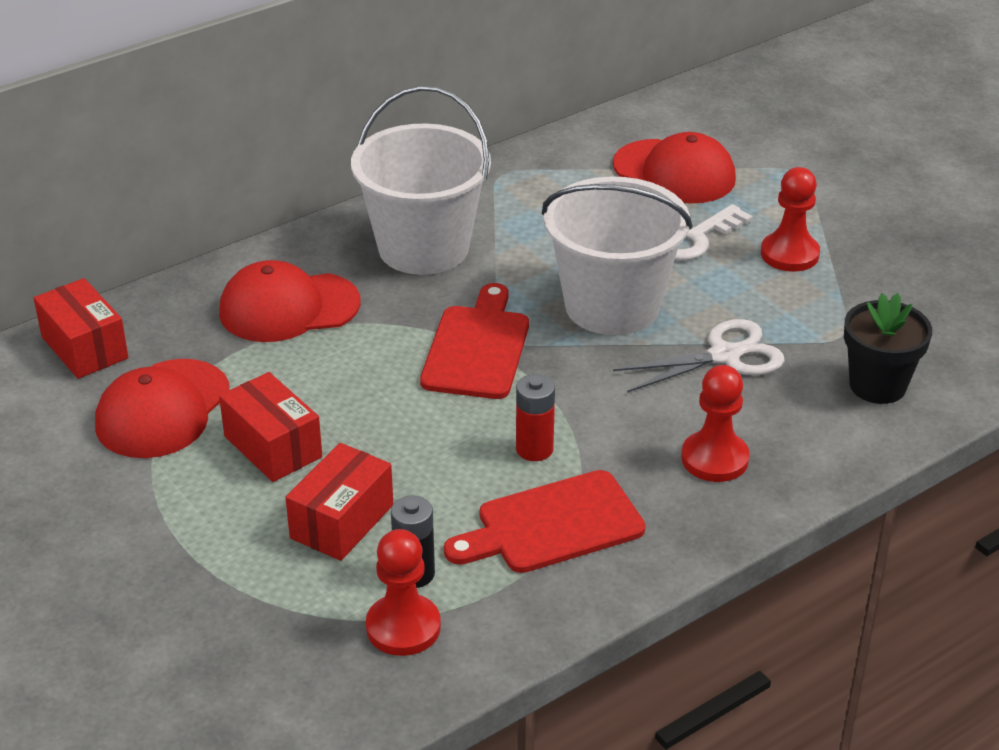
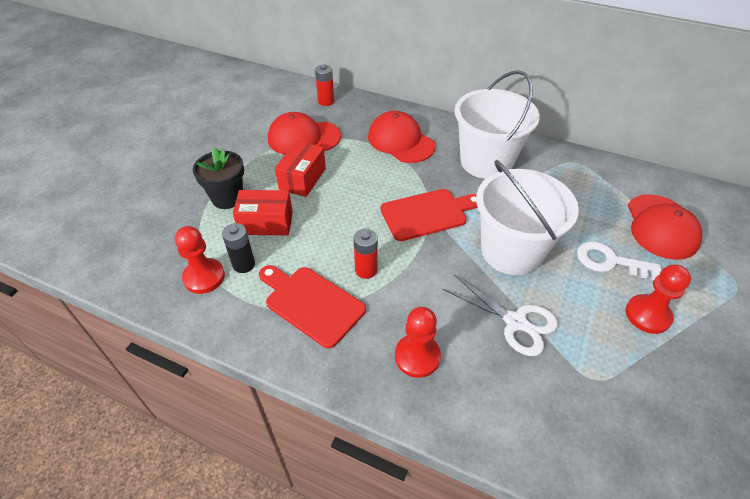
camera: 60 degrees right, 10 degrees up
red box [34,278,128,379] -> red battery [315,65,334,106]
black flower pot [844,293,932,404] -> black flower pot moved to [193,147,244,209]

